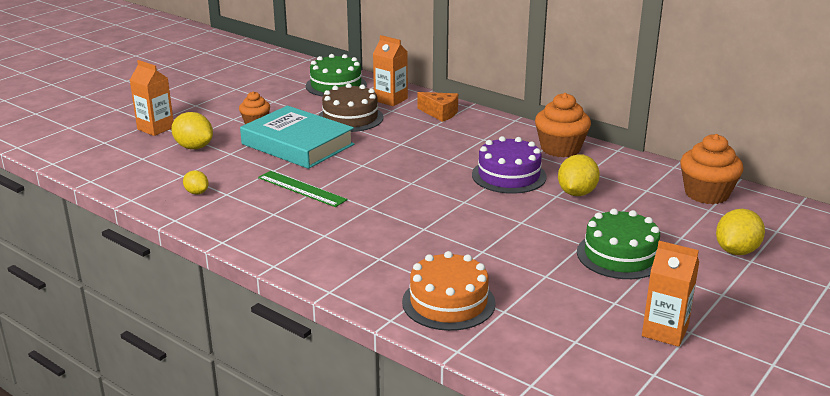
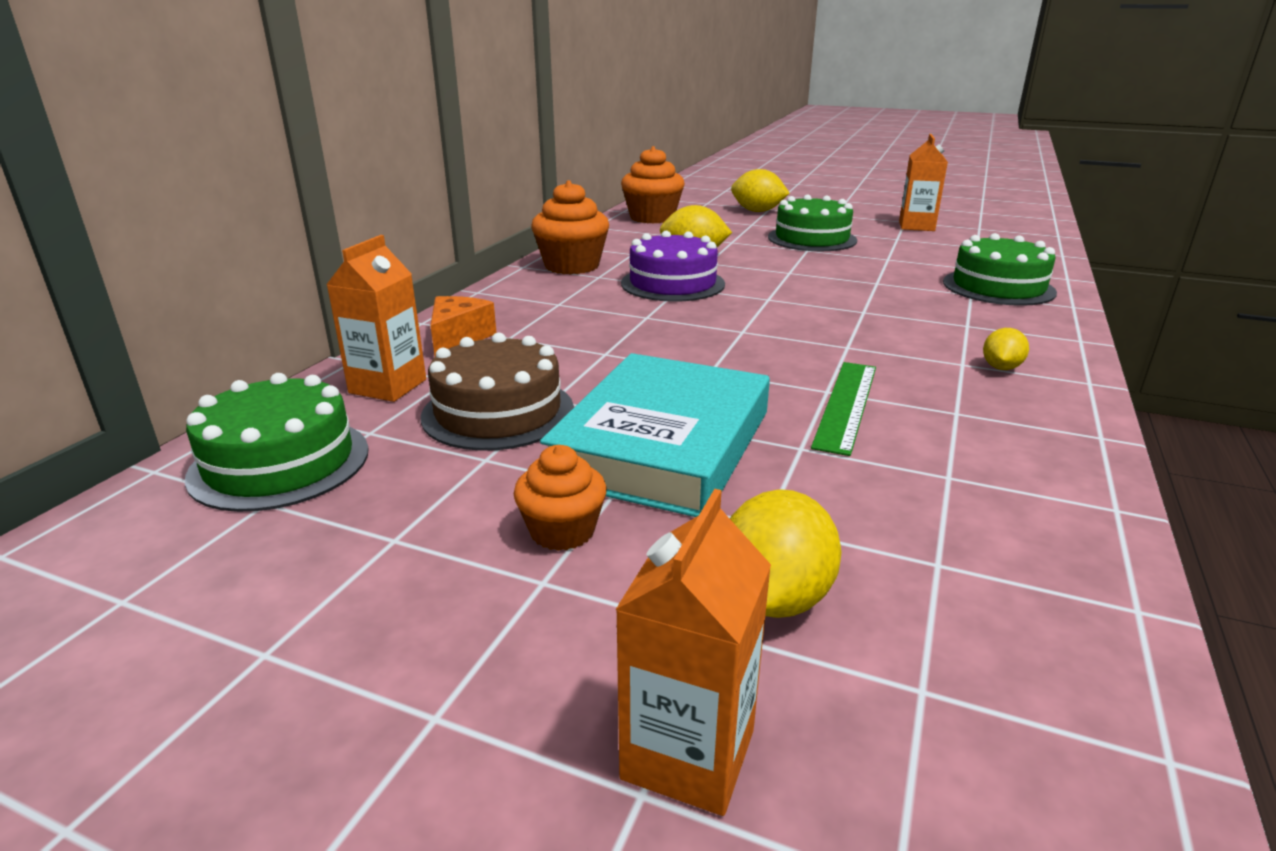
camera: 105 degrees left, 0 degrees up
yellow lemon [183,170,209,194] -> yellow lemon moved to [983,328,1029,370]
orange cake [402,251,496,331] -> green cake [943,233,1057,306]

